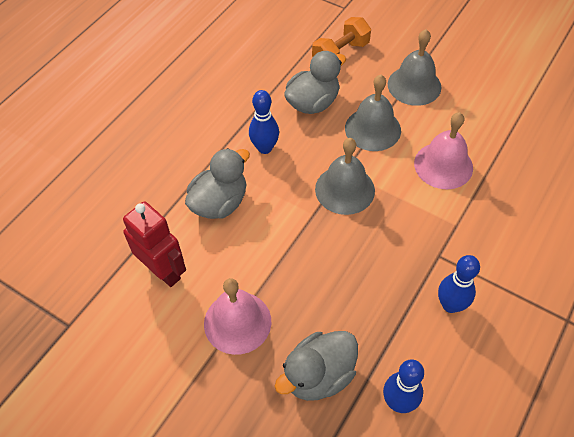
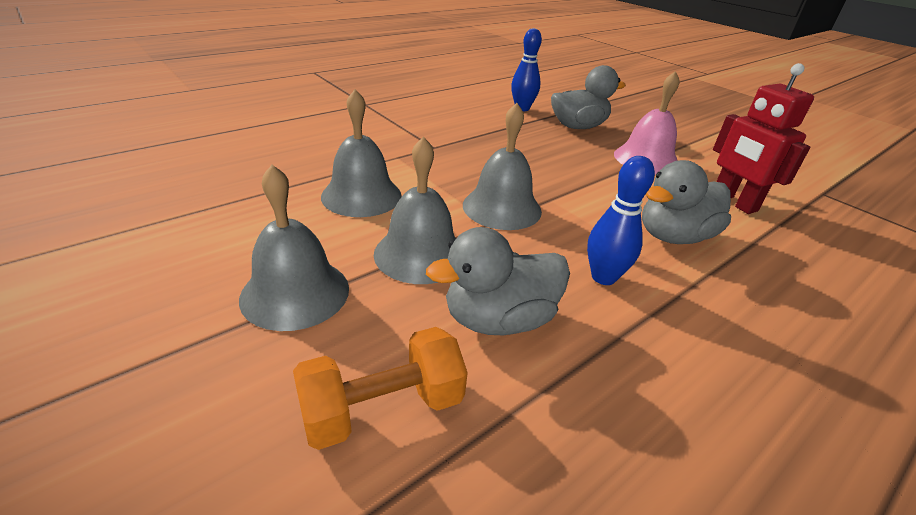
camera: 165 degrees left, 20 degrees down
pink bell [414,112,473,189] -> grey bell [321,89,402,217]
blue bowling pin [438,255,480,313] -> none

